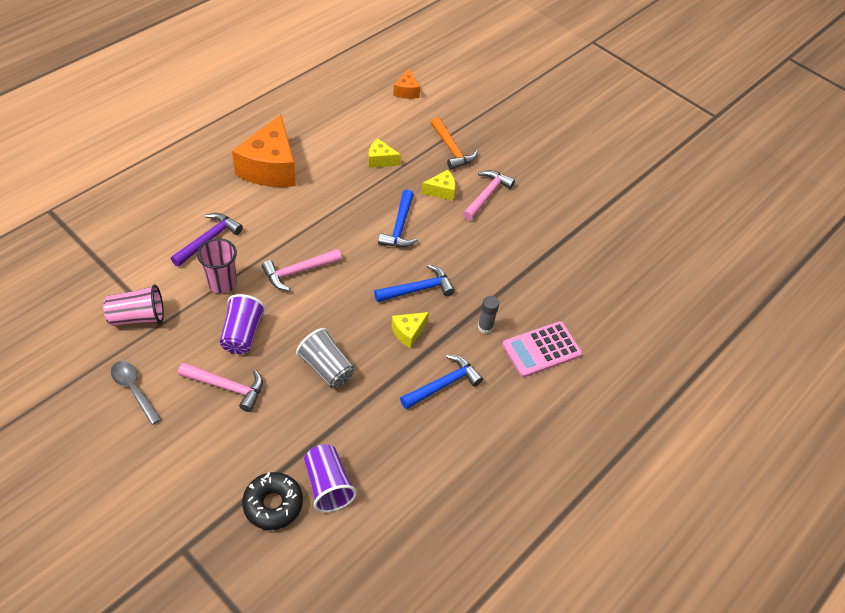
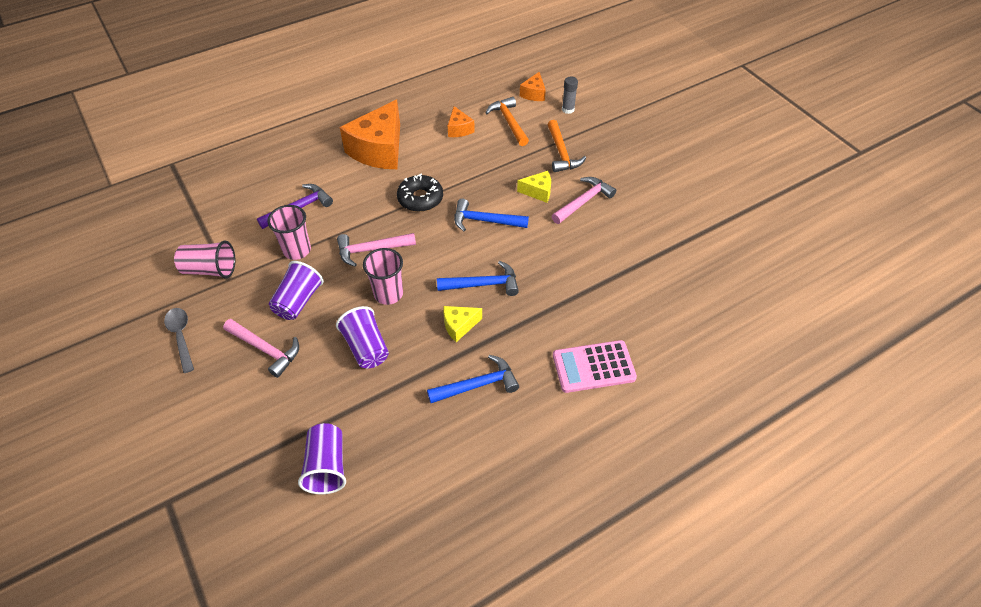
camera: 20 degrees right, 0 degrees up
black donut [242,472,303,530] -> black donut moved to [397,173,443,212]
grey cup [296,328,354,388] -> purple cup [336,306,389,369]
yellow cheese [368,138,401,168] -> none
blue hammer [378,190,418,247] -> blue hammer turned 75 degrees clockwise [454,199,529,231]
grey glue stick [478,296,499,334] -> grey glue stick moved to [562,76,578,114]
none -> pink cup [363,248,403,305]
none -> orange cheese [448,106,475,137]
none -> orange hammer [486,97,529,146]

